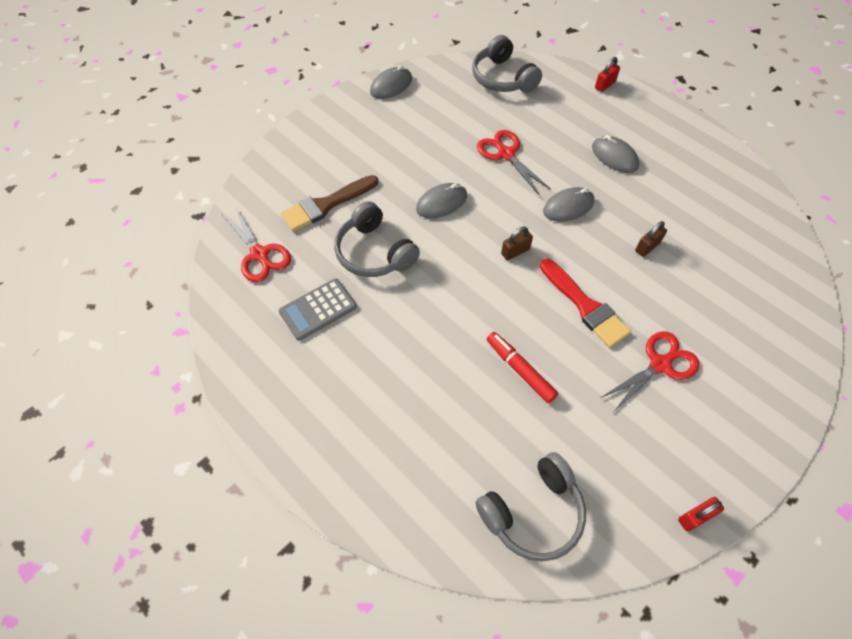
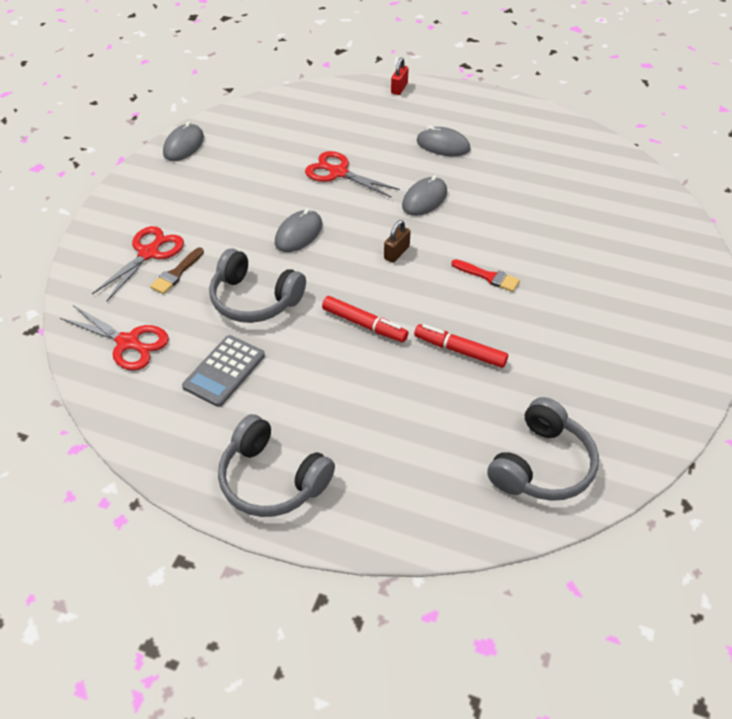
camera: 25 degrees left, 10 degrees down
brown brush [281,175,378,232] -> brown brush [150,247,204,294], size x0.59
grey headphones [472,35,542,93] -> grey headphones moved to [218,414,335,517]
red brush [540,258,631,348] -> red brush [451,259,520,292], size x0.59
red scissors [600,331,699,412] -> red scissors moved to [92,226,184,301]
brown padlock [635,221,667,257] -> none
red padlock [678,497,724,531] -> none
none -> red marker [322,296,408,342]

